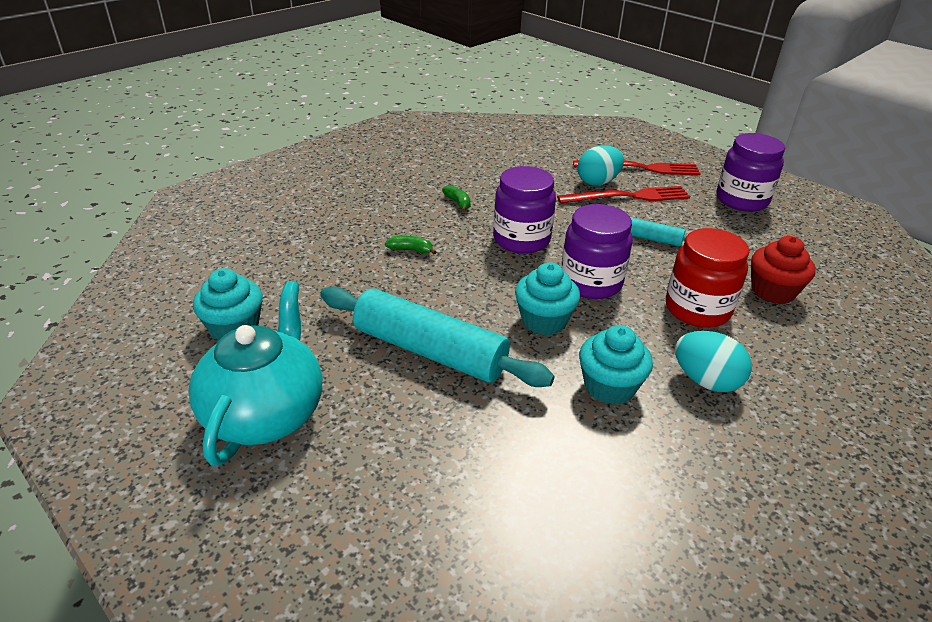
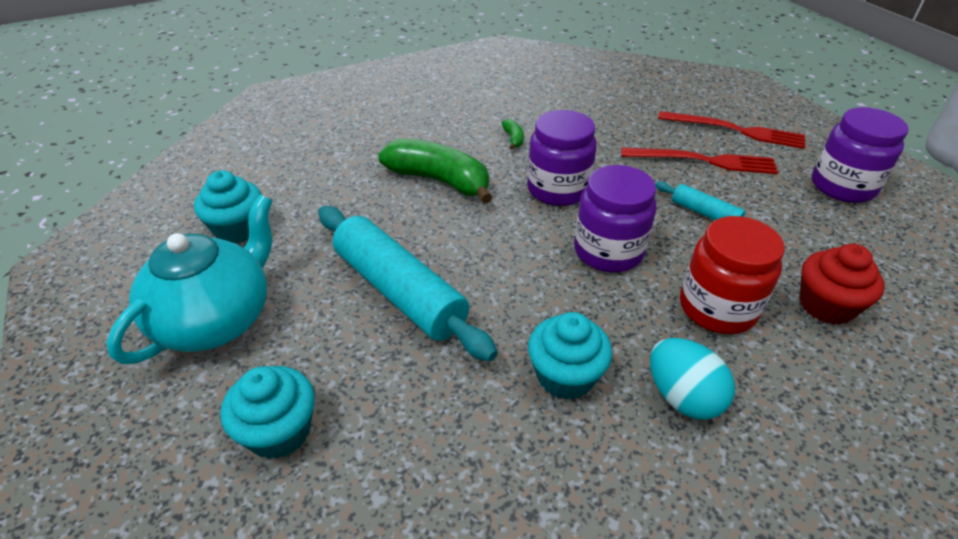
camera: 20 degrees right, 5 degrees up
green banana [385,235,436,254] -> green banana [378,139,493,204], size x2.44
turquoise cupcake [515,262,580,335] -> turquoise cupcake moved to [220,366,315,459]
turquoise egg [577,145,624,186] -> none

